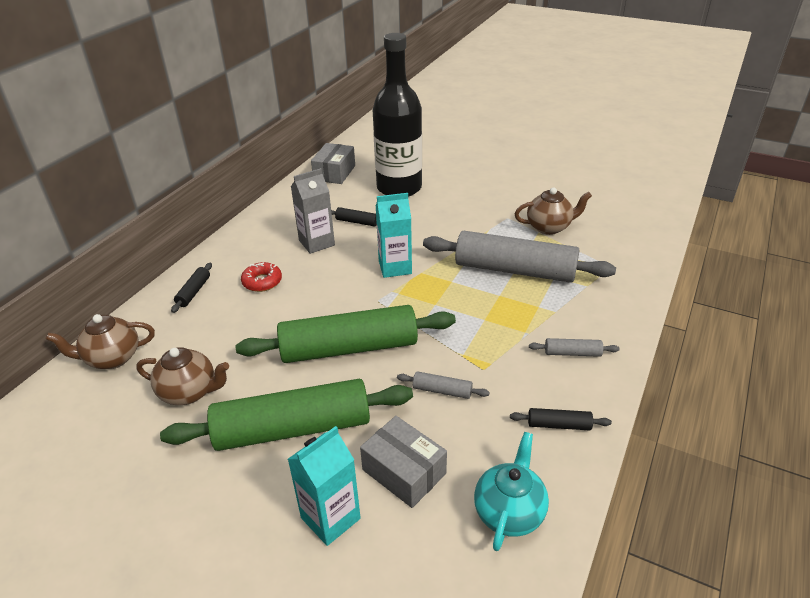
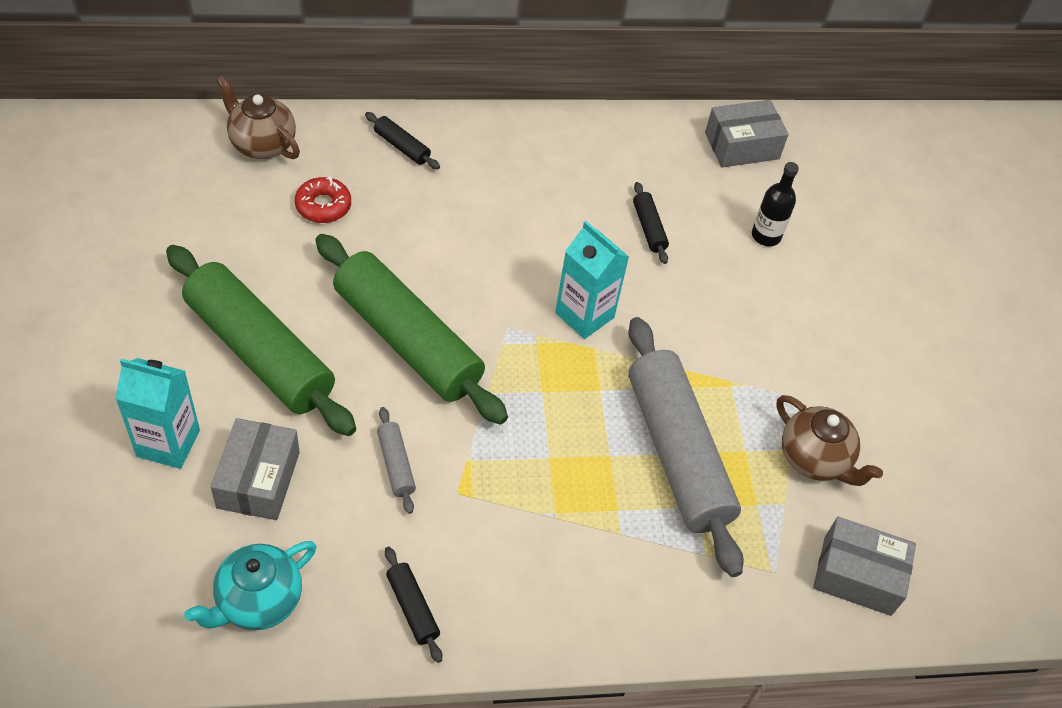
camera: 50 degrees right, 15 degrees up
brown teapot [136,347,229,405] -> none
black rolling pin [171,263,212,313] -> black rolling pin turned 60 degrees clockwise [365,112,440,169]
red donut [241,262,282,292] -> red donut moved to [295,176,351,223]
grey carton [291,168,335,254] -> none
black bottle [373,33,422,197] -> black bottle [752,162,799,246], size x0.41
turquoise teapot [474,432,549,551] -> turquoise teapot turned 150 degrees clockwise [184,541,316,630]
grey rolling pin [529,338,620,357] -> none
none -> grey box [813,517,916,616]

